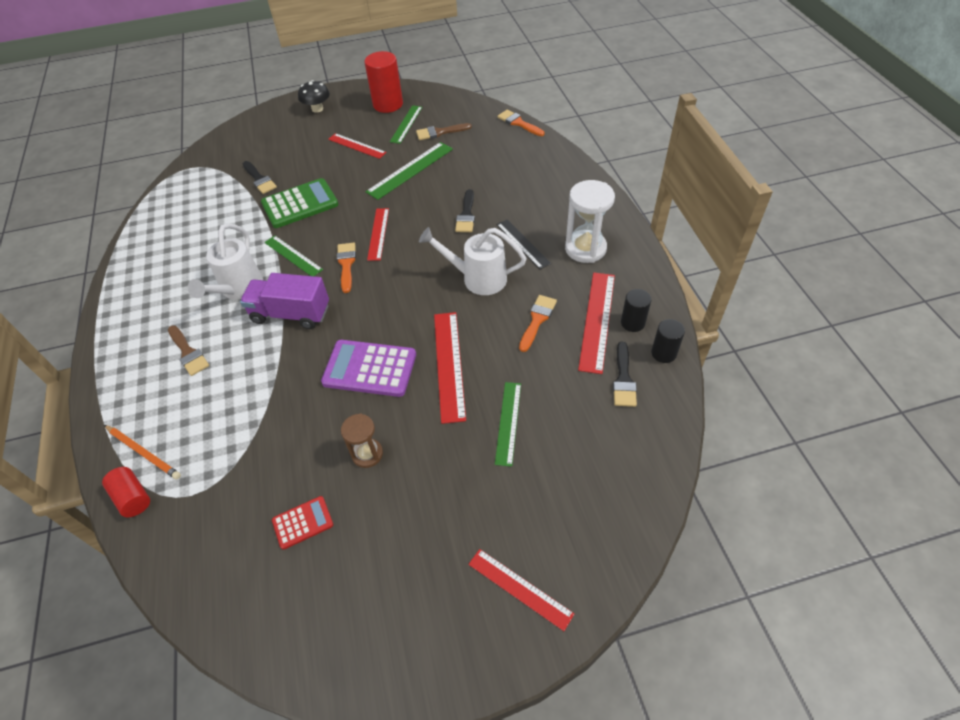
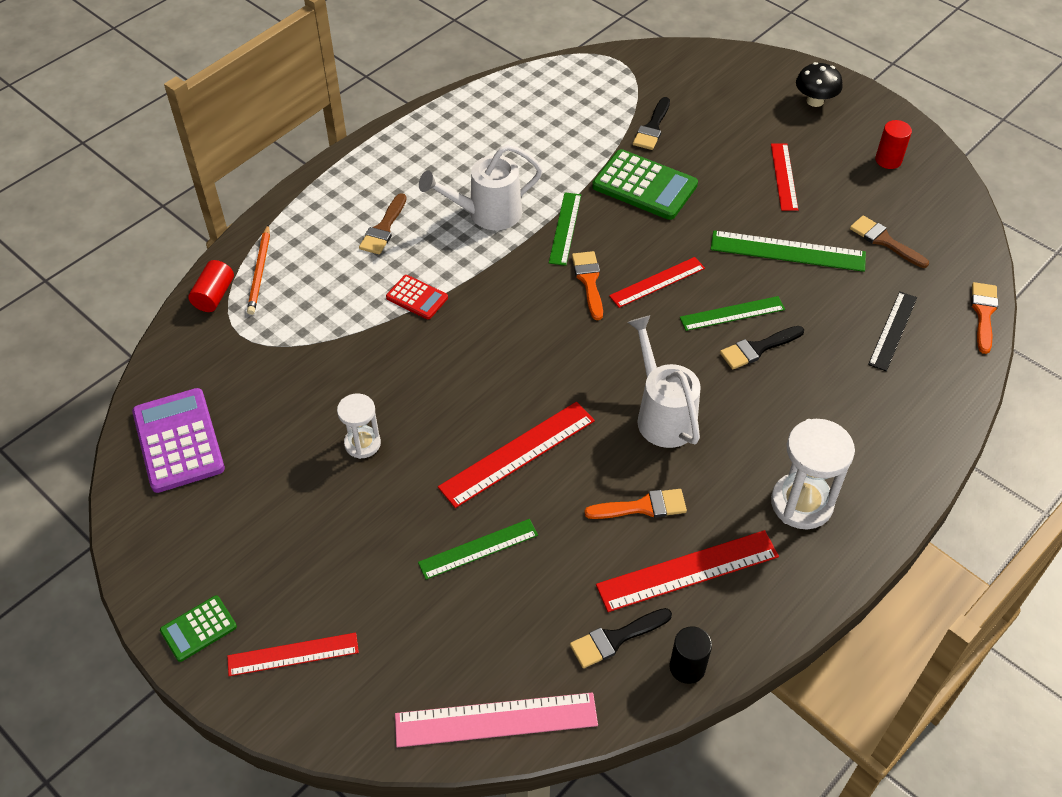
camera: 55 degrees right, 0 degrees up
purple truck [240,273,329,329] -> none
red calculator [272,496,333,550] -> red calculator moved to [386,275,448,319]
purple calculator [321,340,416,397] -> purple calculator moved to [132,388,225,493]
orange brush [337,243,356,293] -> orange brush turned 60 degrees counterclockwise [572,251,603,320]
brown hourglass [341,414,383,468] -> white hourglass [337,393,381,459]
red cylinder [364,51,403,113] -> red cylinder [875,120,912,169], size x0.57
green ruler [390,105,422,144] -> green ruler moved to [680,296,785,331]
red ruler [468,549,574,631] -> red ruler turned 75 degrees clockwise [227,633,359,676]
black ruler [496,219,551,269] -> black ruler moved to [868,292,917,371]
black cylinder [621,289,651,332] -> none
none -> green calculator [160,595,237,662]
none -> pink ruler [395,692,598,747]

